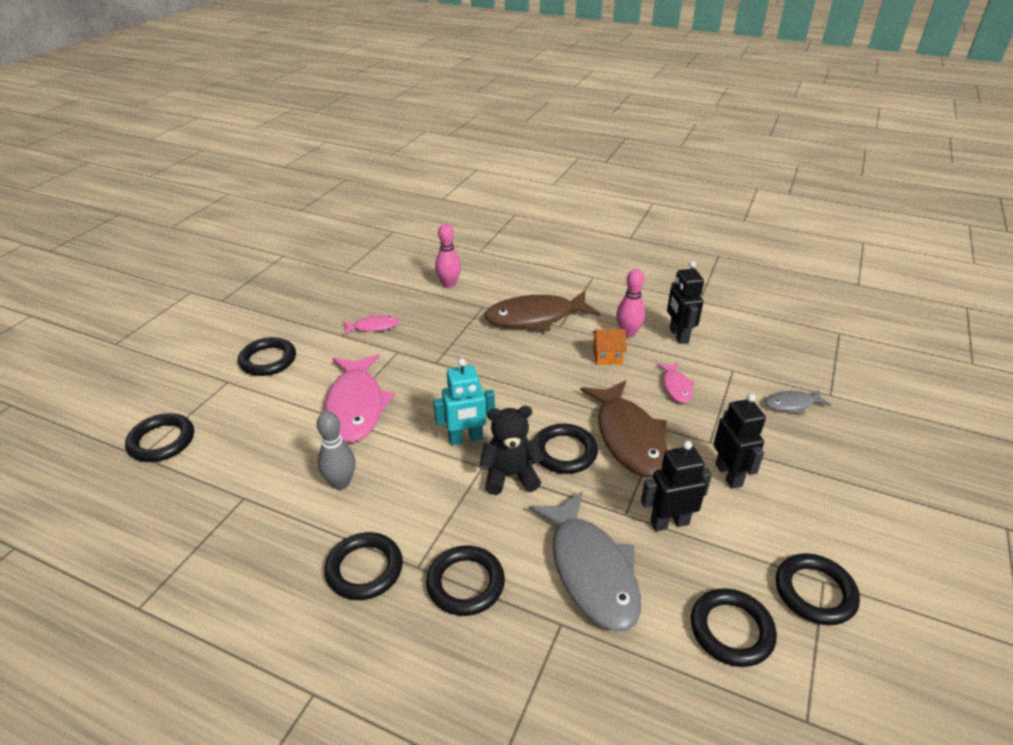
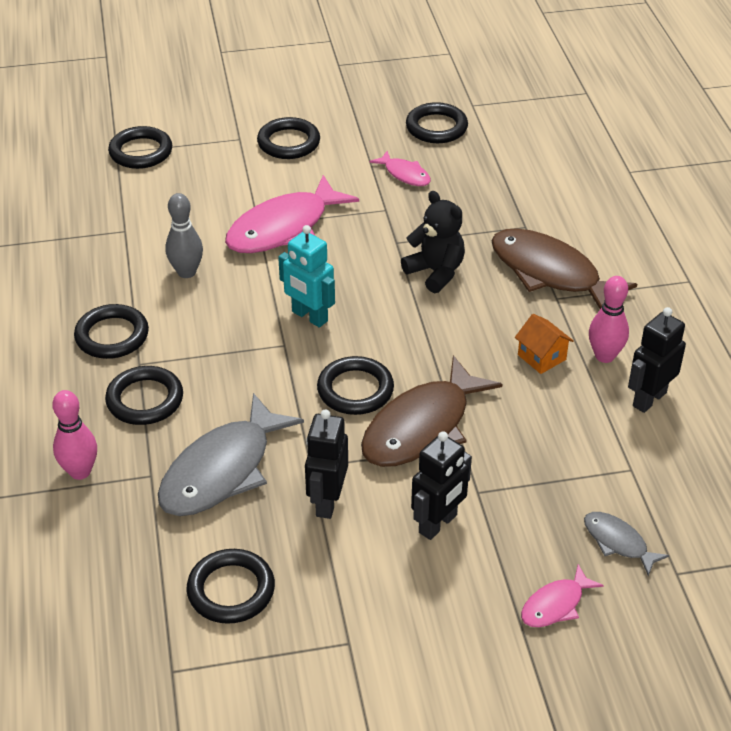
camera: 55 degrees right, 5 degrees up
pink bowling pin [435,224,461,288] -> pink bowling pin moved to [52,390,97,480]
black teddy bear [479,406,544,495] -> black teddy bear moved to [401,191,465,293]
black robot [641,441,712,532] -> black robot turned 120 degrees counterclockwise [305,409,348,519]
pink fish [656,362,695,403] -> pink fish moved to [521,564,604,627]
black ring [776,553,860,625] -> black ring moved to [406,102,468,143]

